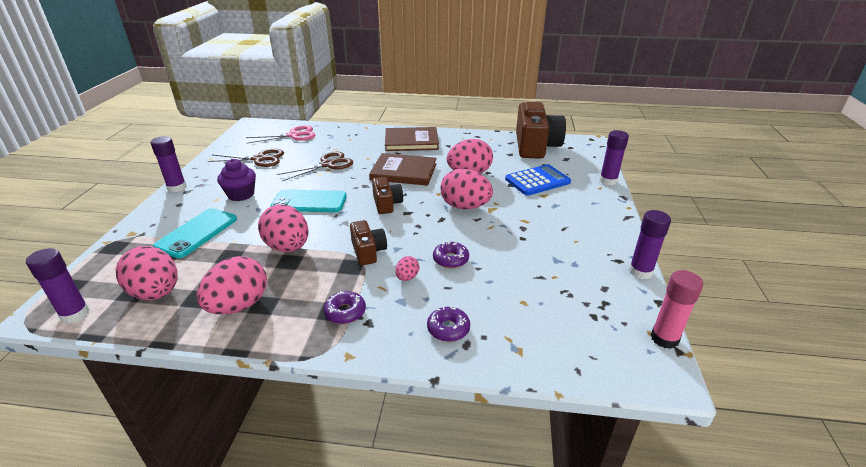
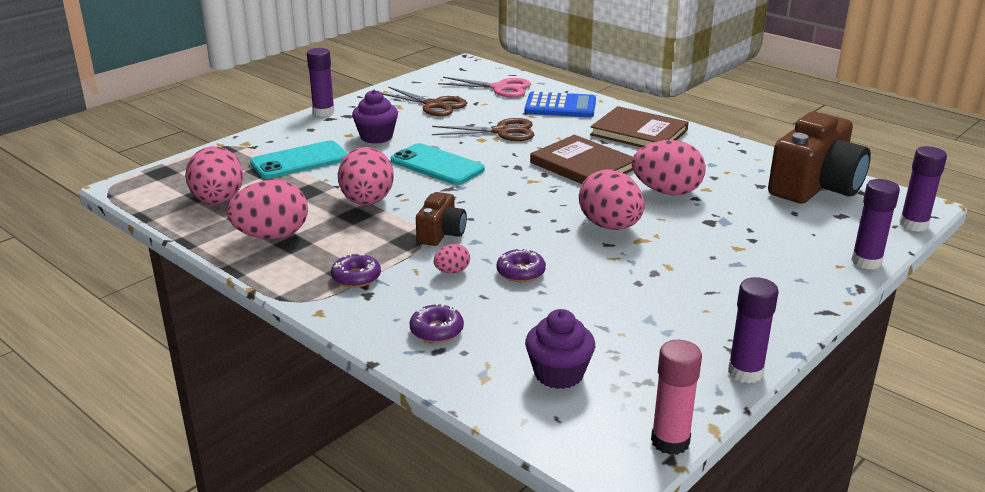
camera: 35 degrees right, 5 degrees down
purple glue stick [26,248,90,324] -> purple glue stick moved to [899,146,947,232]
brown camera [372,177,403,214] -> none
blue calculator [505,164,571,196] -> blue calculator moved to [525,92,596,117]
none -> purple cupcake [525,309,595,389]

